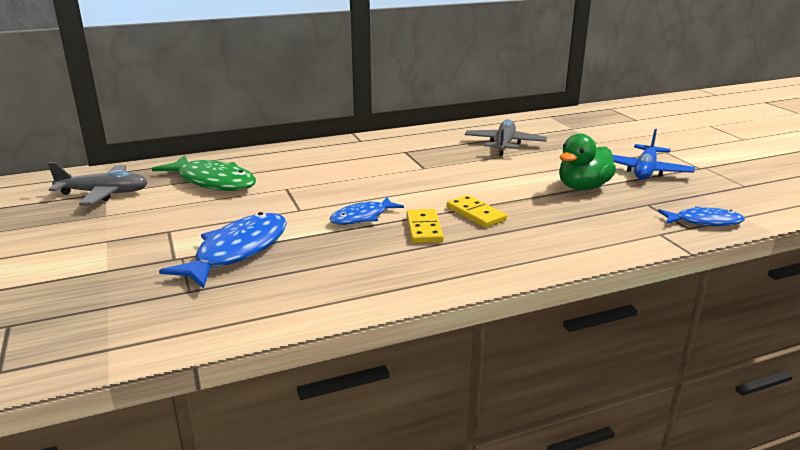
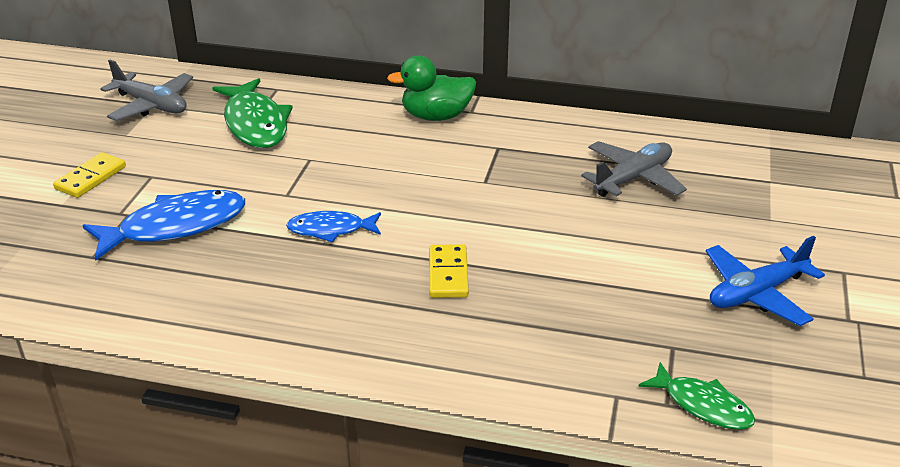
camera: 35 degrees right, 10 degrees up
yellow domino [406,209,444,243] -> yellow domino moved to [53,152,126,198]
green duck [559,134,616,191] -> green duck moved to [387,55,476,121]
blue fish [658,207,745,226] -> green fish [638,362,755,430]

